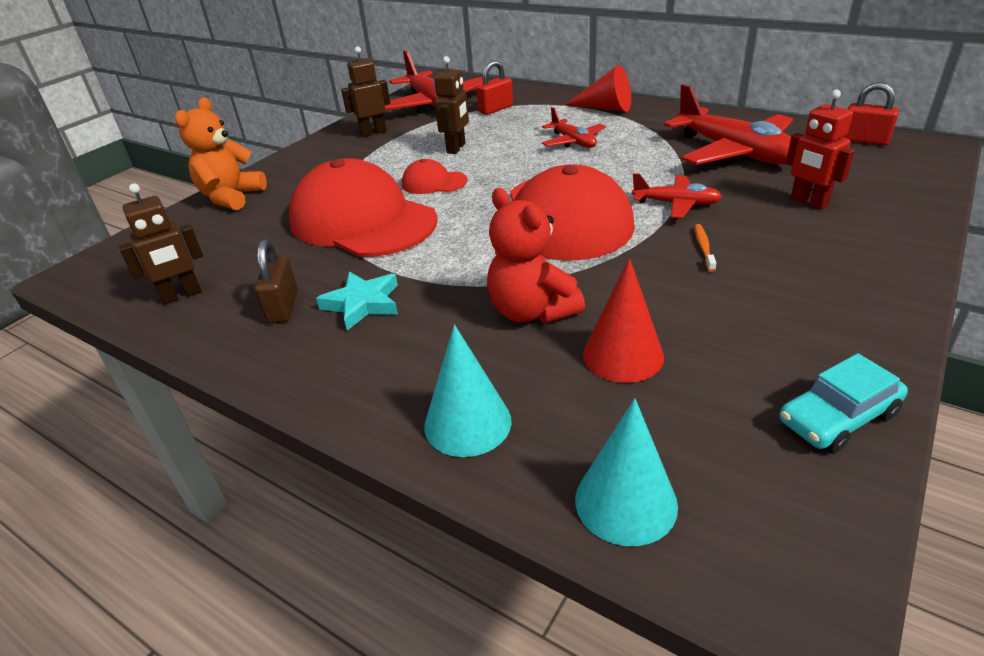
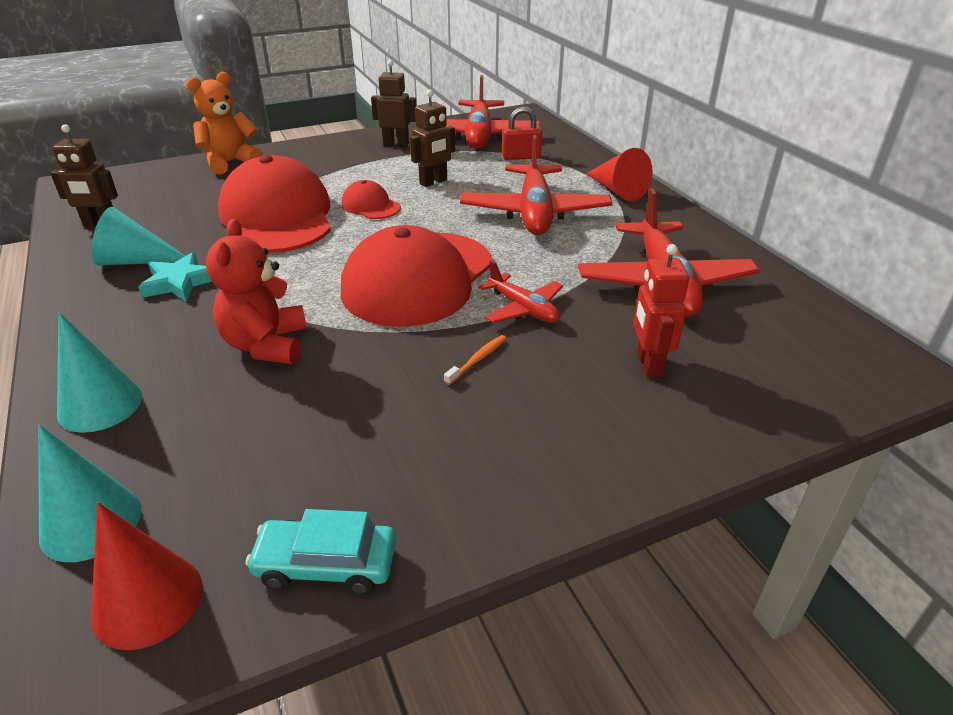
camera: 30 degrees right, 0 degrees up
brown padlock [255,239,298,323] -> turquoise cone [91,207,185,265]
red plane [542,107,606,148] -> red plane [460,135,613,235], size x1.89
red cone [583,258,664,383] -> red cone moved to [91,502,203,650]
red padlock [844,82,899,145] -> none

